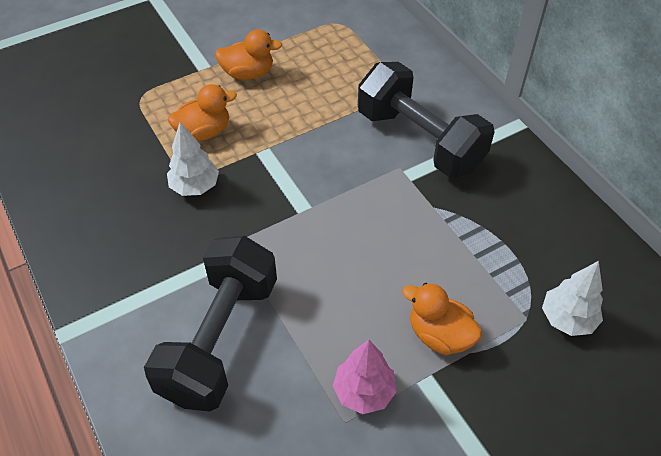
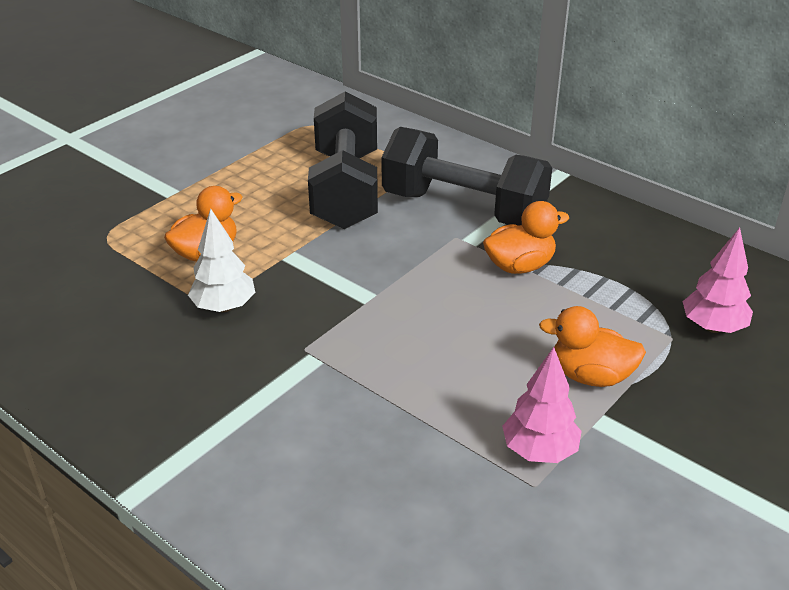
camera: 20 degrees left, 15 degrees down
black dumbbell [144,236,277,411] -> black dumbbell moved to [308,91,378,229]
orange duck [215,29,282,80] -> orange duck moved to [483,201,569,274]
white tree [542,261,603,336] -> pink tree [683,228,753,333]

